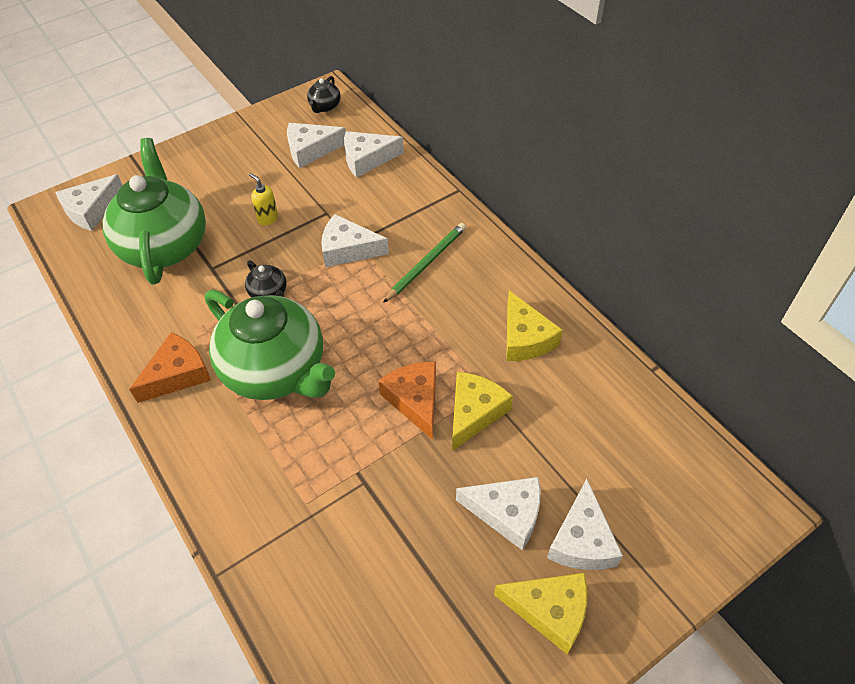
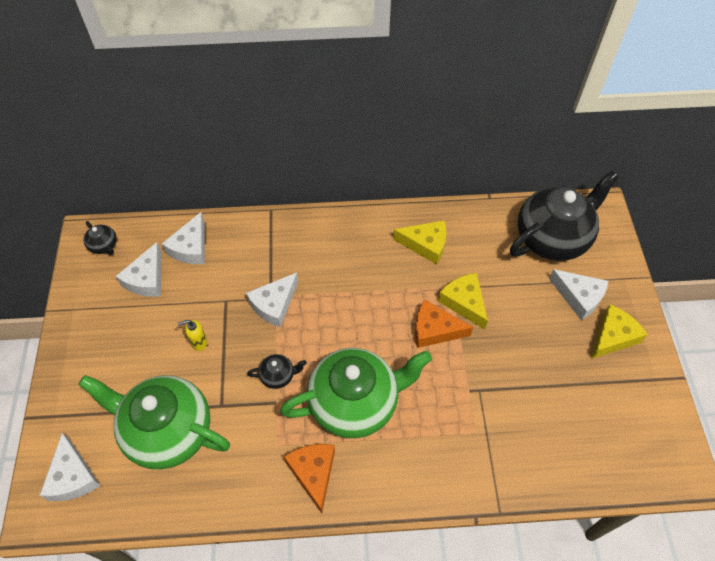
camera: 60 degrees left, 5 degrees up
green pencil [383,223,466,303] -> none
white cheese [456,477,541,550] -> none
none -> black teapot [510,171,619,261]

